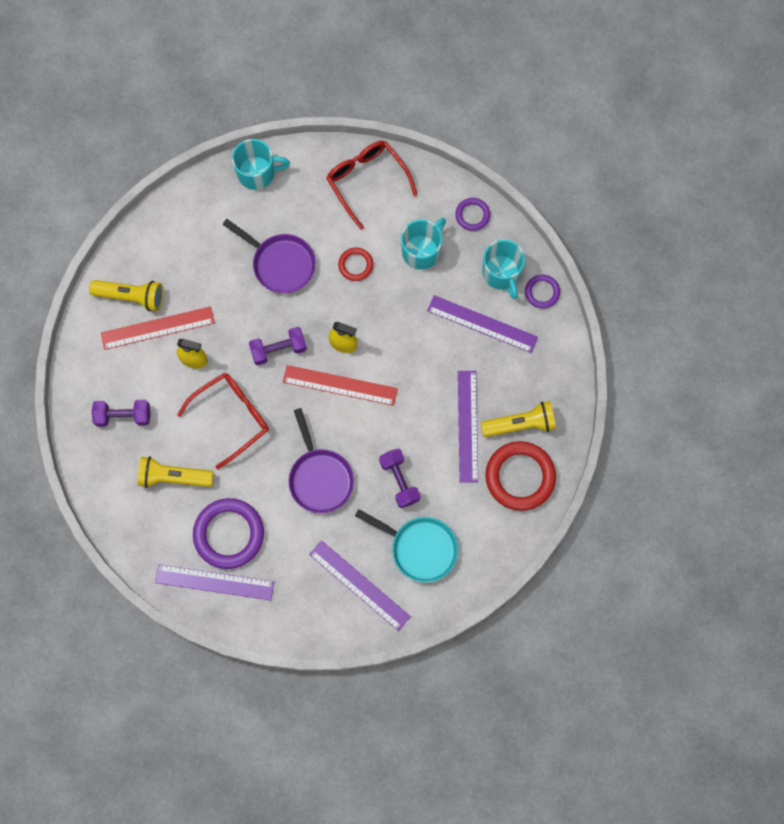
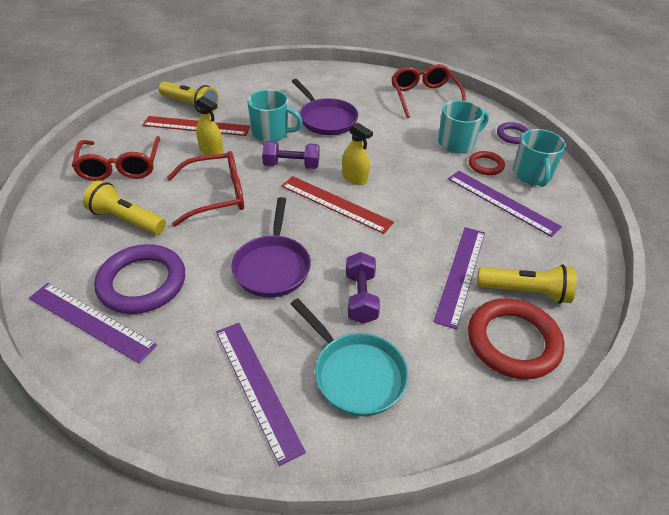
camera: 20 degrees right, 30 degrees down
purple dumbbell [92,400,150,427] -> red glasses [72,136,160,181]
turquoise mug [232,139,290,190] -> turquoise mug moved to [247,90,303,142]
red ring [338,247,374,281] -> red ring moved to [469,151,505,175]
purple ring [525,275,560,308] -> none

